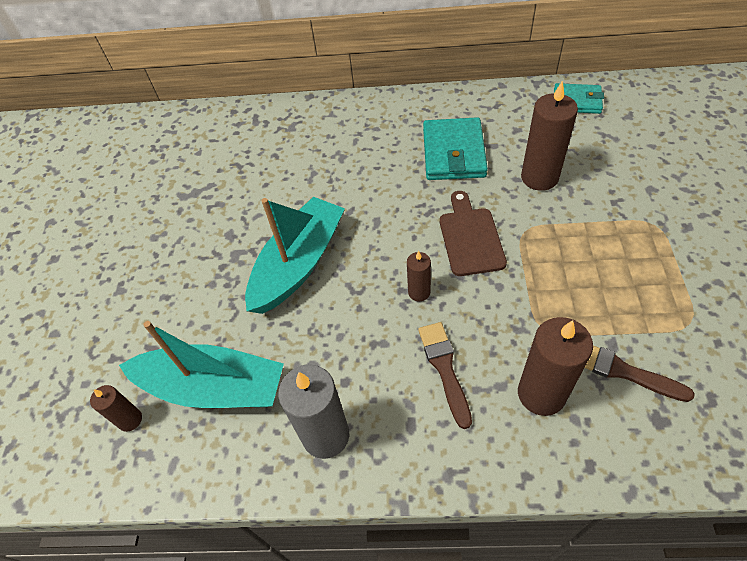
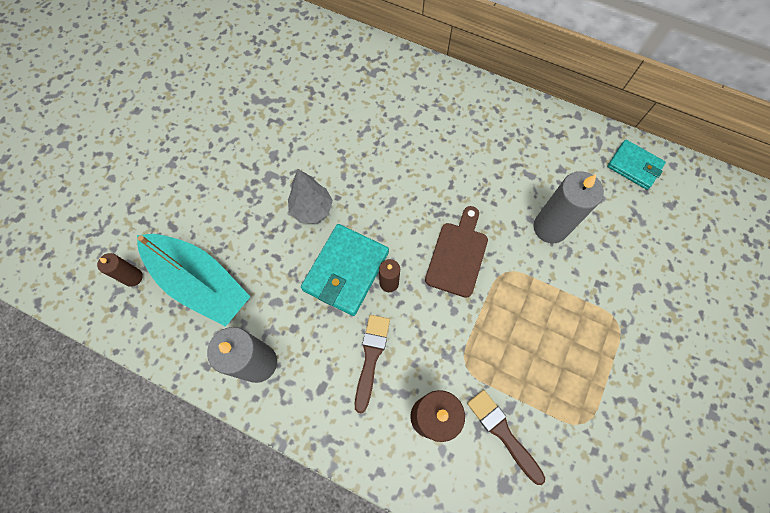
camera: 20 degrees right, 15 degrees up
turquoise boat [245,197,345,314] -> grey tree [288,169,333,223]
turquoise wallet [423,117,488,180] -> turquoise wallet moved to [301,224,389,316]
brown candle [521,81,578,191] -> grey candle [533,171,604,243]

